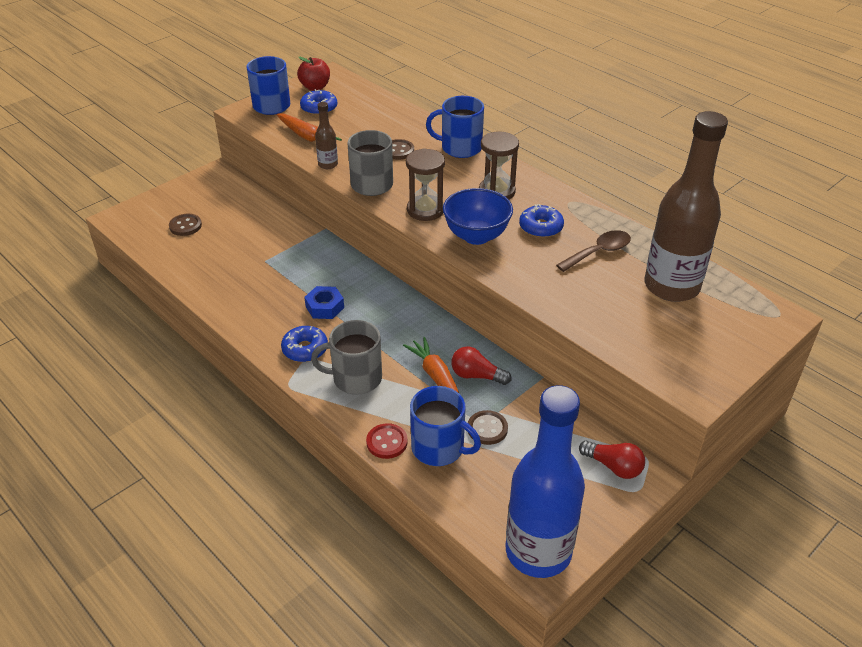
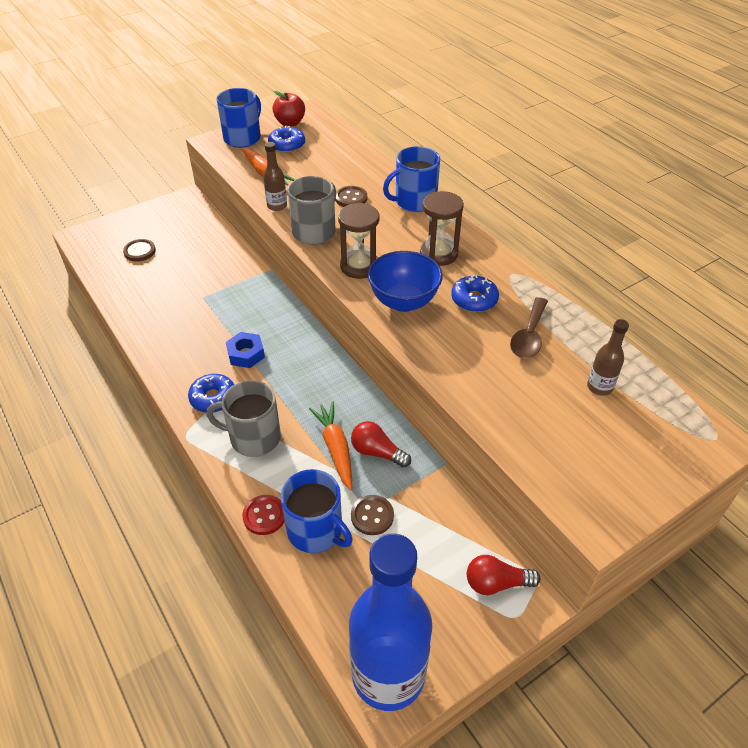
camera: 10 degrees right, 5 degrees up
blue mug [426,96,484,158] -> blue mug turned 45 degrees counterclockwise [383,146,440,212]
brown spoon [556,230,631,272] -> brown spoon turned 135 degrees clockwise [510,297,548,358]
red light bulb [579,440,645,479] -> red light bulb turned 135 degrees clockwise [467,555,540,595]
brown bottle [645,111,728,302] -> brown bottle [587,319,629,396], size x0.42

